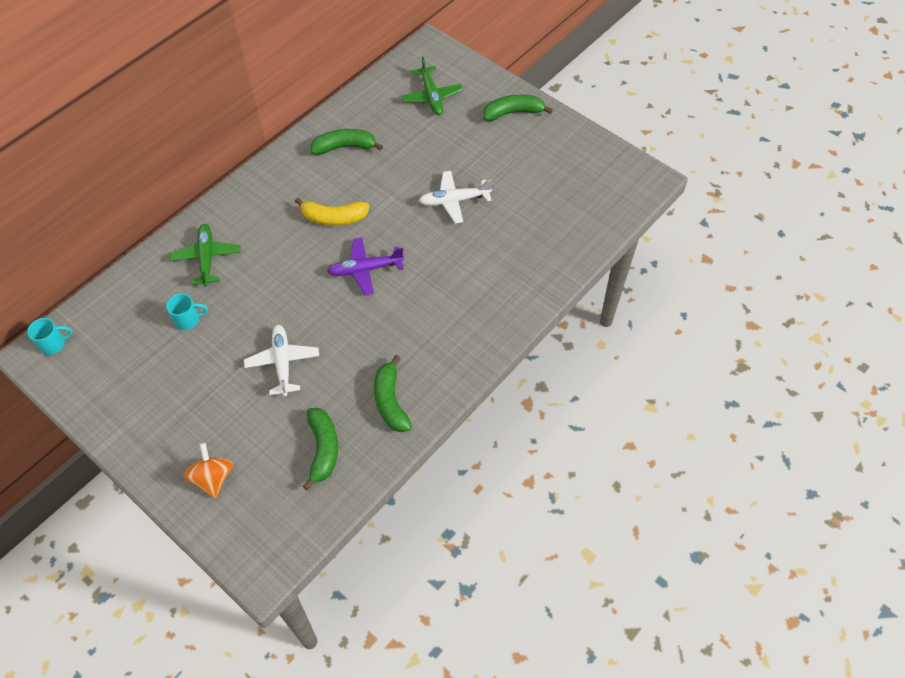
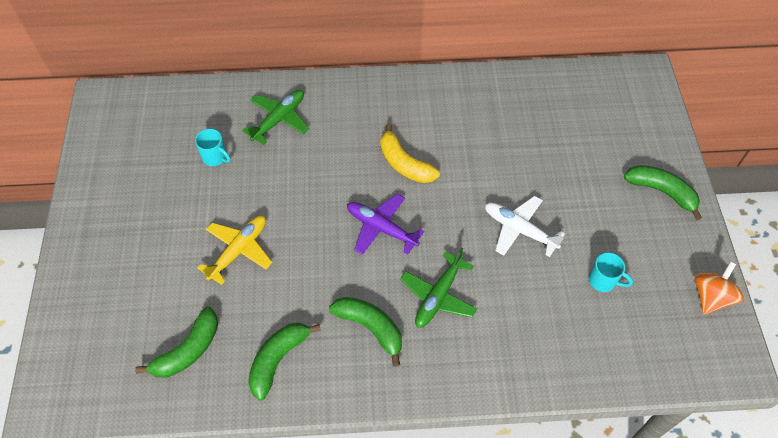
camera: 45 degrees right, 0 degrees up
turquoise mug [27,318,72,355] -> turquoise mug moved to [589,252,633,292]
orange spinning top [184,442,233,499] -> orange spinning top moved to [695,261,744,314]
white plane [244,325,319,396] -> yellow plane [197,216,272,285]
green banana [311,129,383,155] -> green banana moved to [329,297,402,367]
green plane [401,57,463,115] -> green plane moved to [400,248,477,328]

